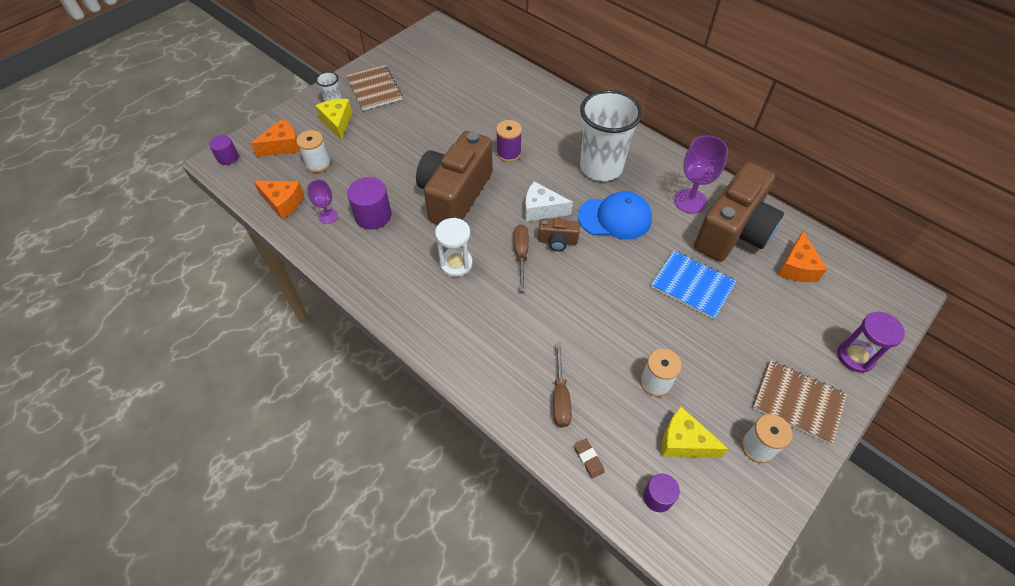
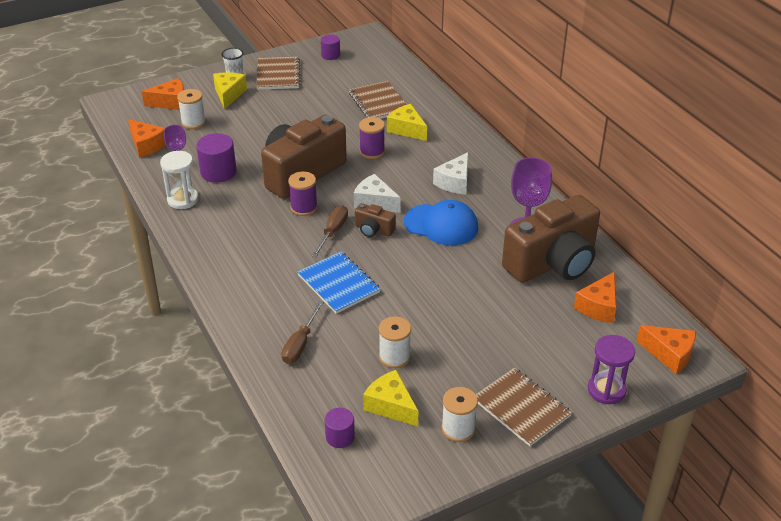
camera: 20 degrees right, 15 degrees down
purple cylinder [209,135,239,165] -> purple cylinder moved to [321,35,340,60]
white hourglass [435,218,473,277] -> white hourglass moved to [160,151,199,209]
brown eraser [574,439,605,479] -> none
white cup [580,90,642,181] -> white cheese [433,152,468,195]
blue notebook [651,250,737,319] -> blue notebook moved to [297,252,380,314]
none -> purple spool [288,171,318,216]
none -> brown notebook [349,81,407,119]
none -> yellow cheese [387,104,427,141]
none -> orange cheese [636,325,696,374]

